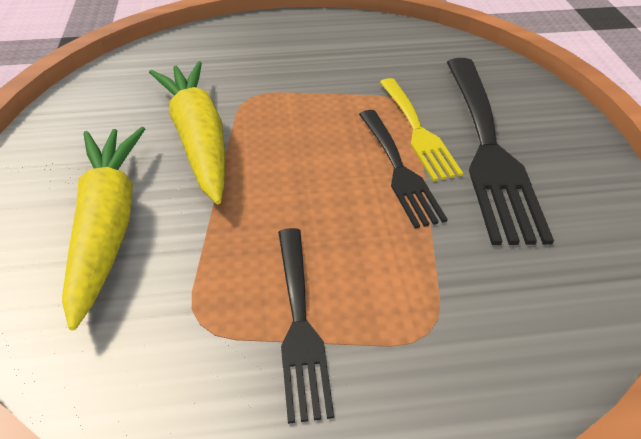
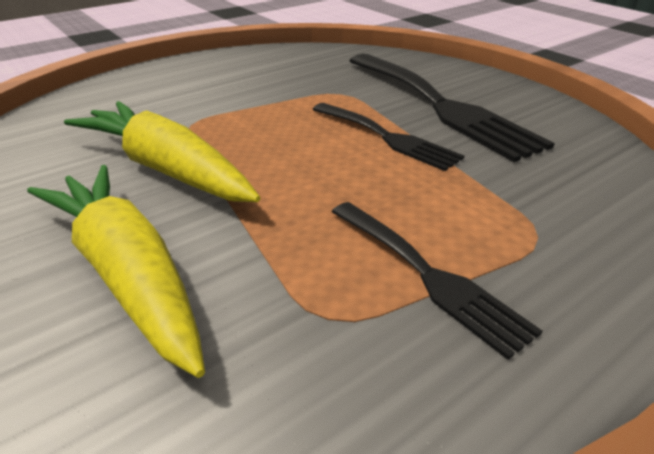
camera: 30 degrees left, 10 degrees down
yellow fork [380,78,463,181] -> none

